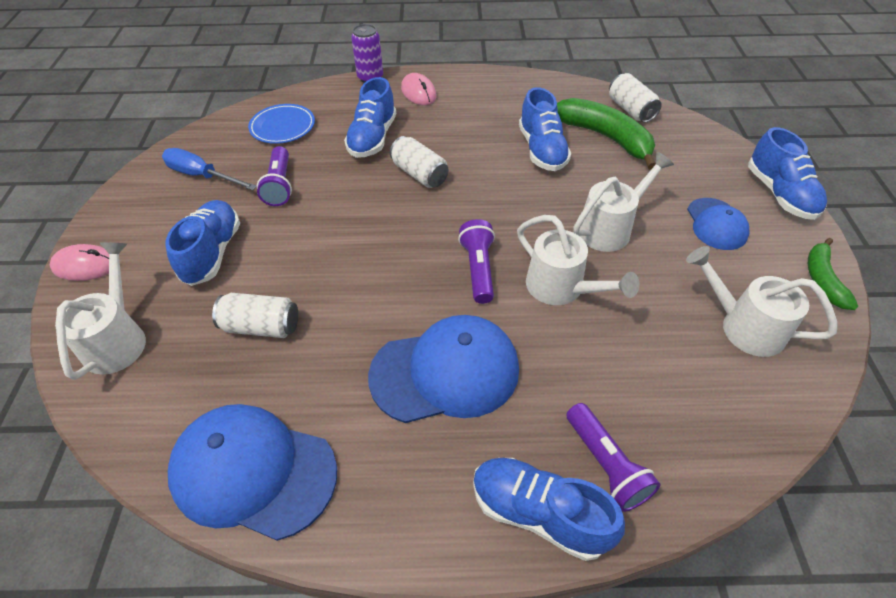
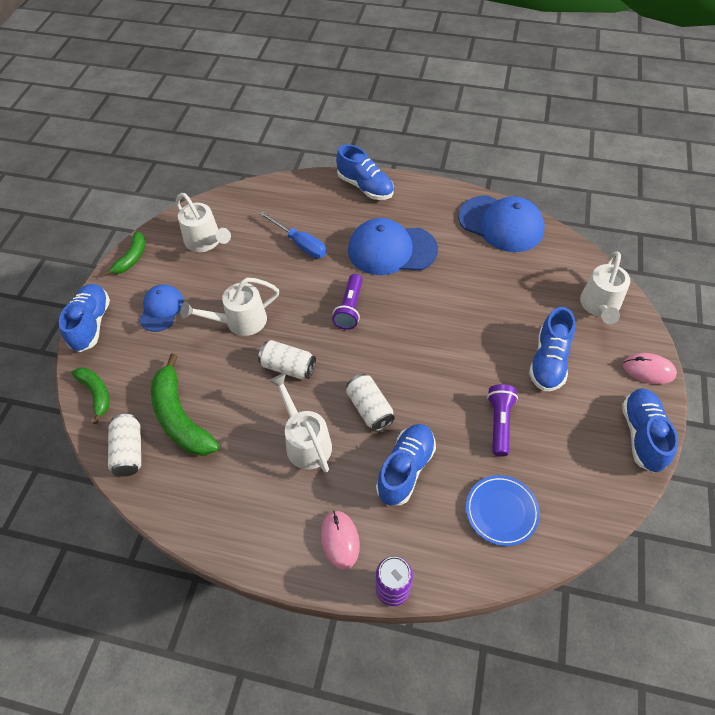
camera: 165 degrees left, 5 degrees up
blue screwdriver [162,148,257,190] -> blue screwdriver moved to [259,211,327,258]
white can [212,293,298,338] -> white can moved to [258,340,316,379]
white watering can [517,215,640,305] -> white watering can moved to [269,373,332,473]
blue shoe [519,87,571,171] -> blue shoe moved to [622,388,678,473]
purple flashlight [566,403,660,512] -> none
none -> green banana [71,368,109,424]

